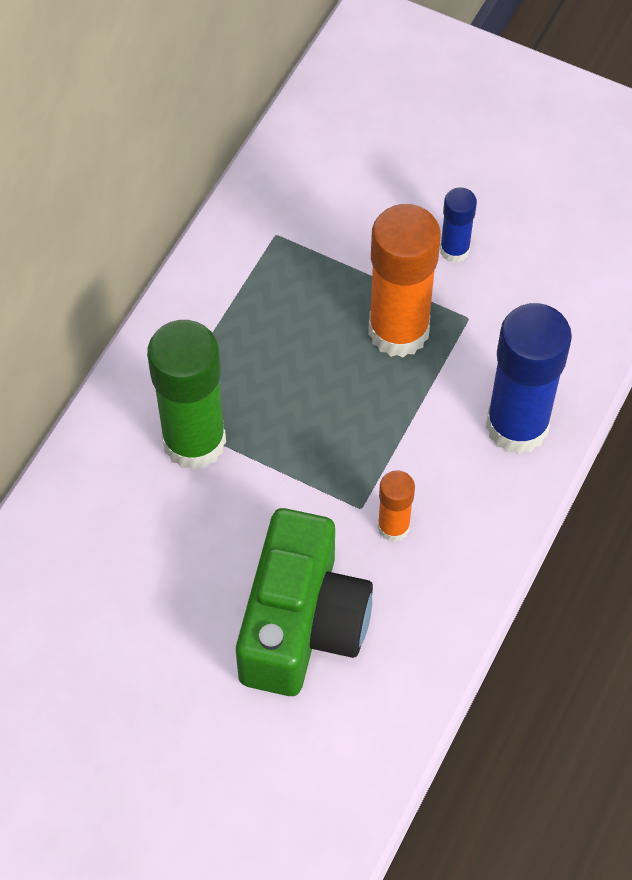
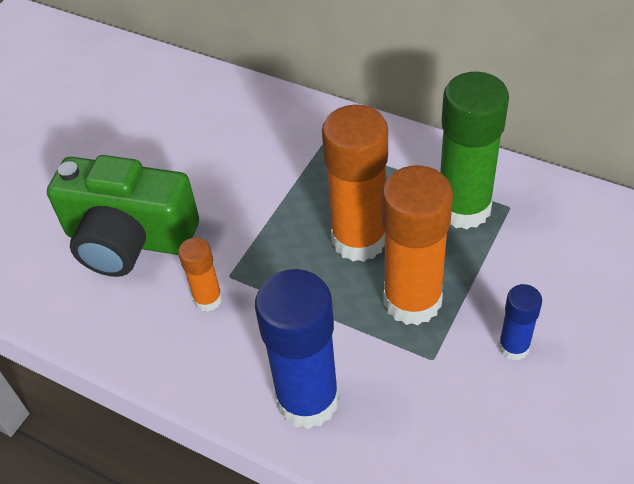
camera: 95 degrees right, 10 degrees down
green glue stick [147,320,226,470] -> green glue stick moved to [440,72,509,230]
none -> orange glue stick [322,105,388,262]

